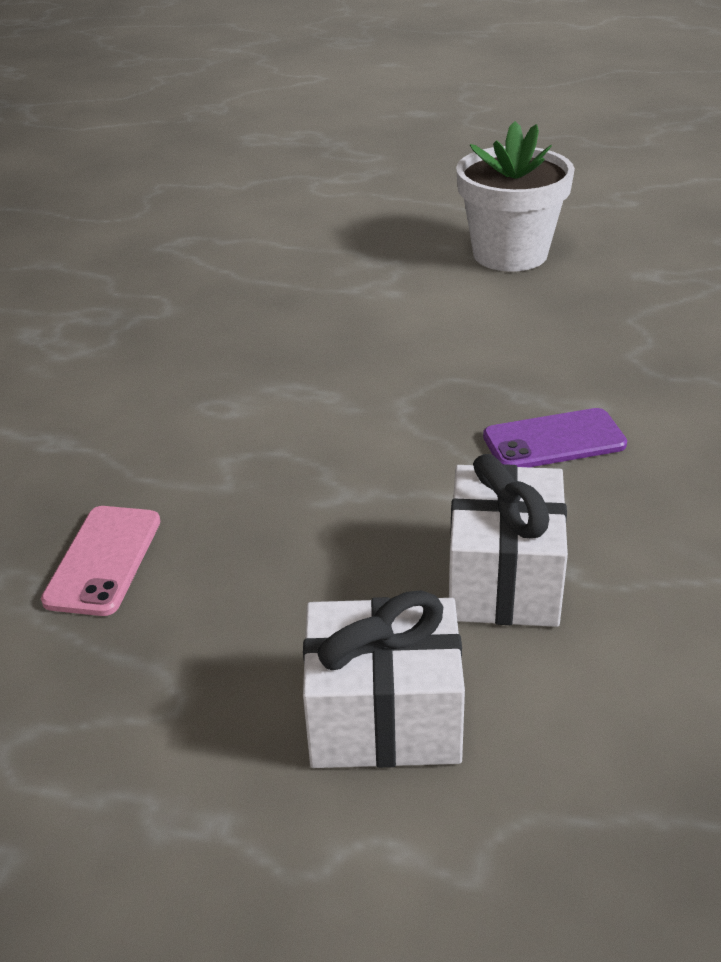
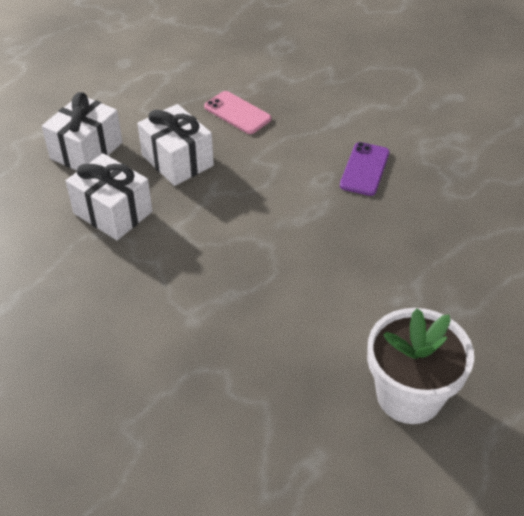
camera: 120 degrees right, 10 degrees up
purple phone [483,408,627,467] -> purple phone moved to [340,142,390,196]
none -> white gift [137,104,214,186]

